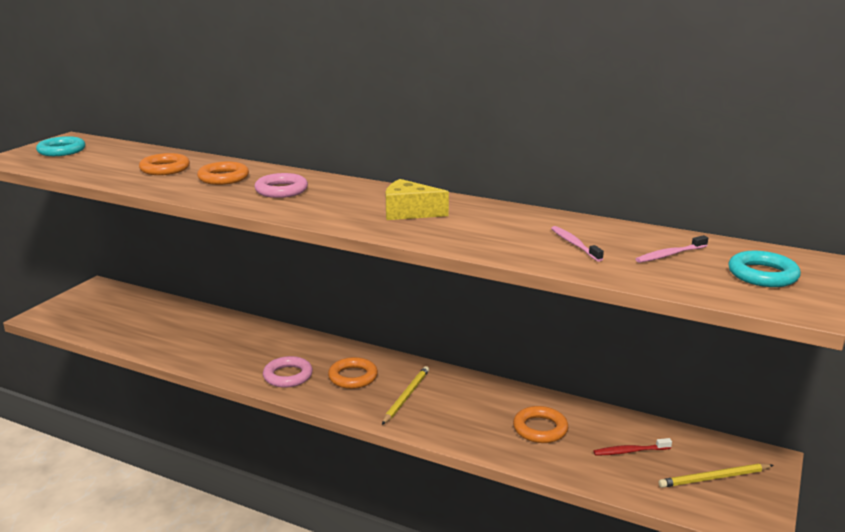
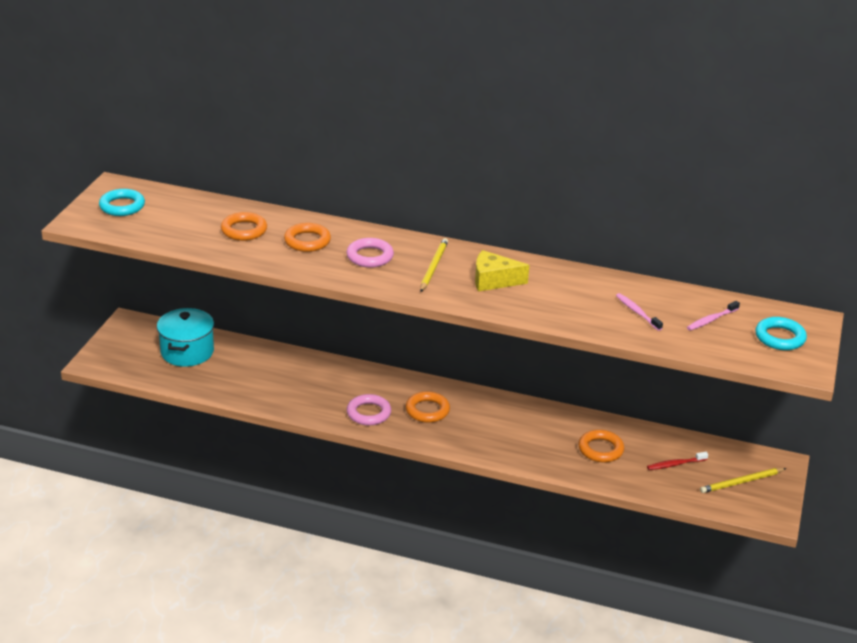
camera: 10 degrees left, 10 degrees up
yellow pencil [382,366,429,425] -> yellow pencil moved to [420,238,448,292]
none -> turquoise pot [157,308,214,367]

